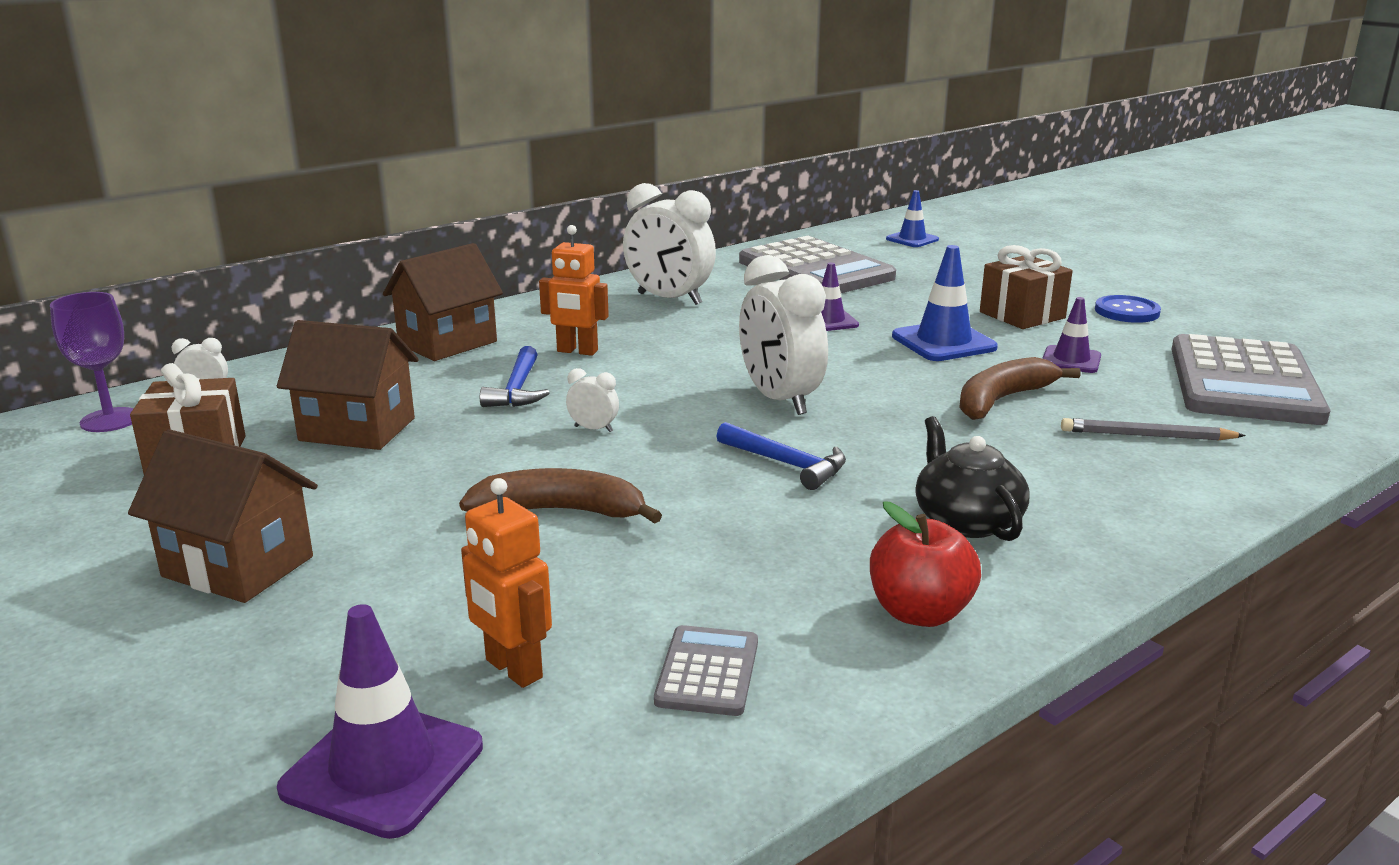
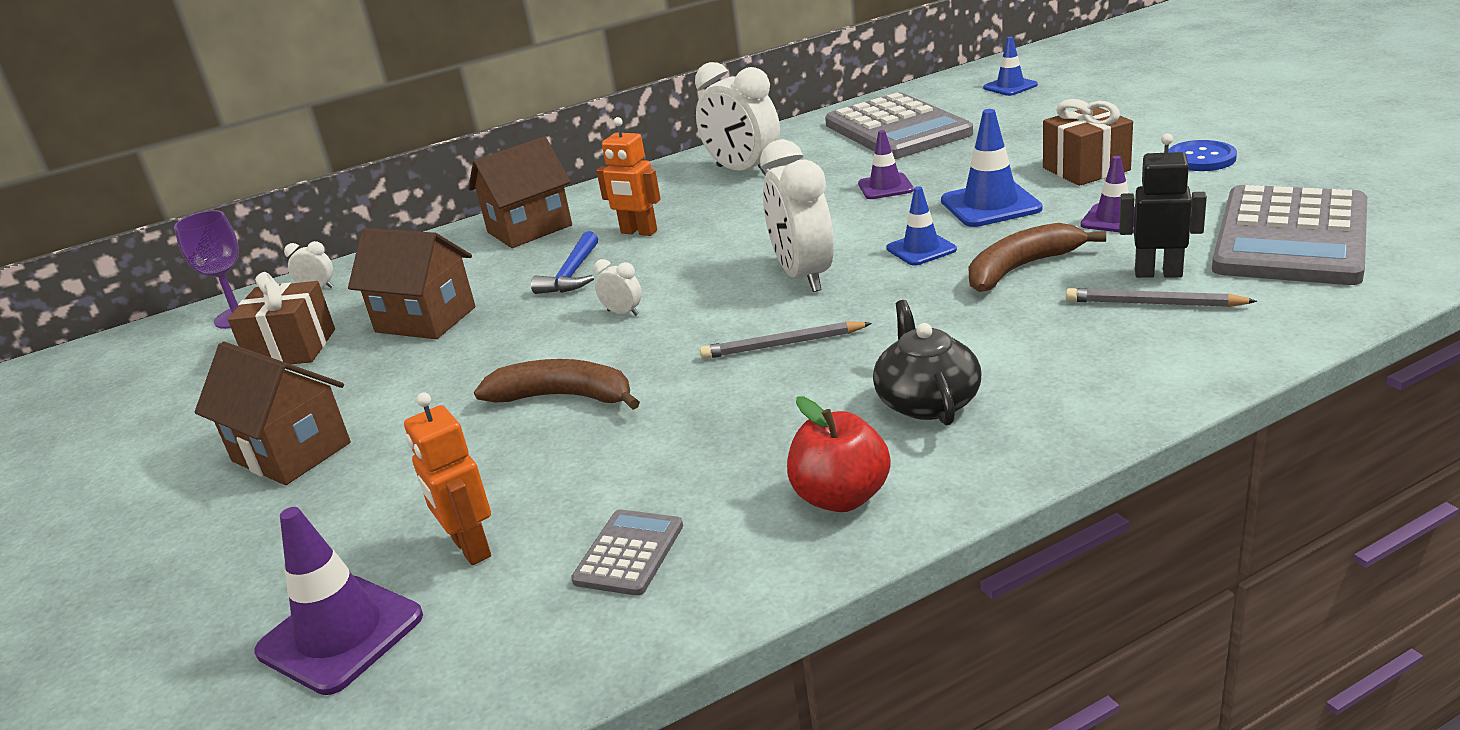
camera: 15 degrees right, 5 degrees up
blue hammer [716,422,846,490] -> grey pencil [700,321,872,359]
none -> blue traffic cone [887,187,957,266]
none -> black robot [1119,133,1207,278]

